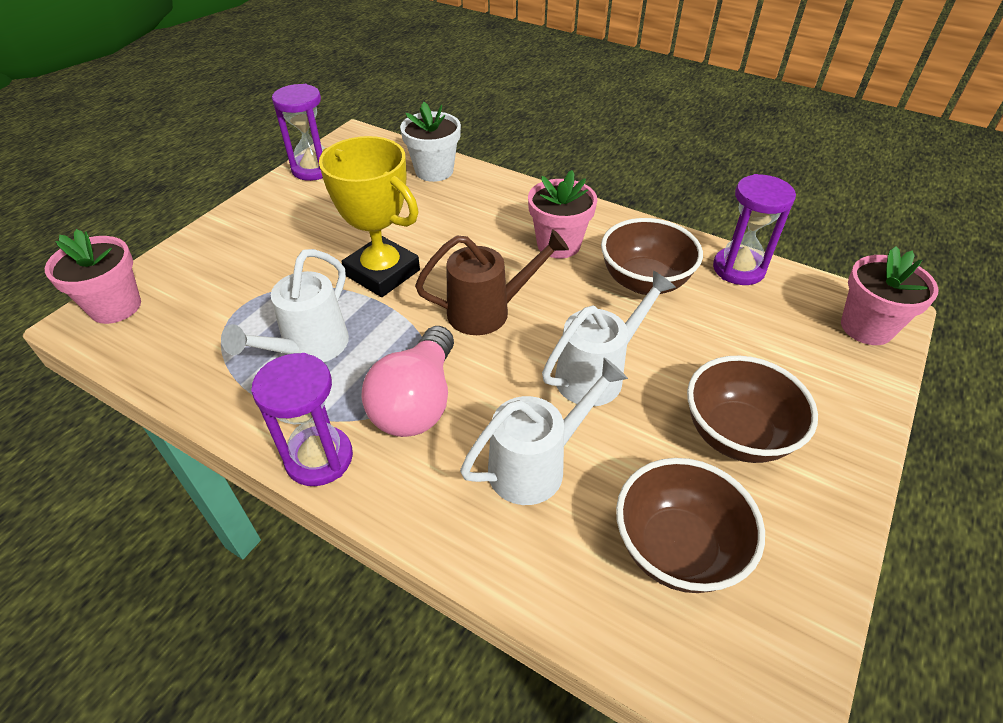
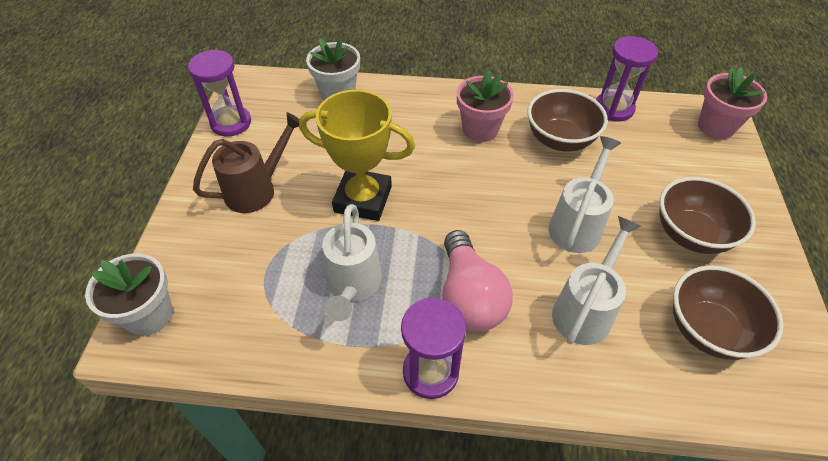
camera: 25 degrees left, 5 degrees up
pink flower pot [45,229,141,324] -> white flower pot [85,253,173,336]
brown watering can [415,229,569,335] -> brown watering can moved to [193,112,299,213]

